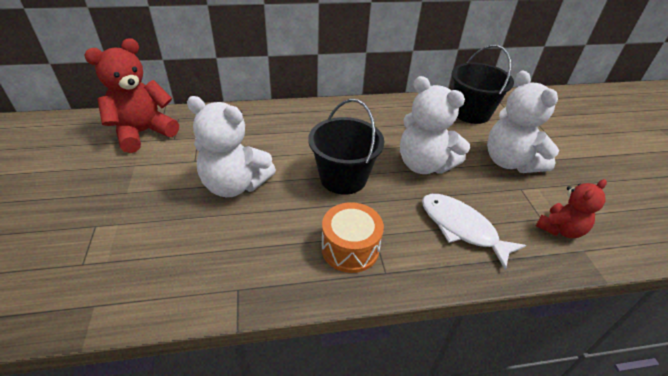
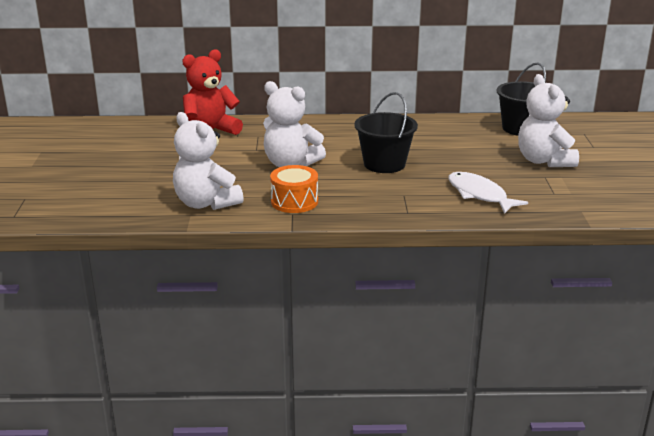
camera: 10 degrees right, 15 degrees down
orange drum [321,202,384,273] -> orange drum moved to [270,165,318,213]
white teddy bear [400,76,470,174] -> white teddy bear moved to [173,112,244,210]
red teddy bear [536,179,607,238] -> none

